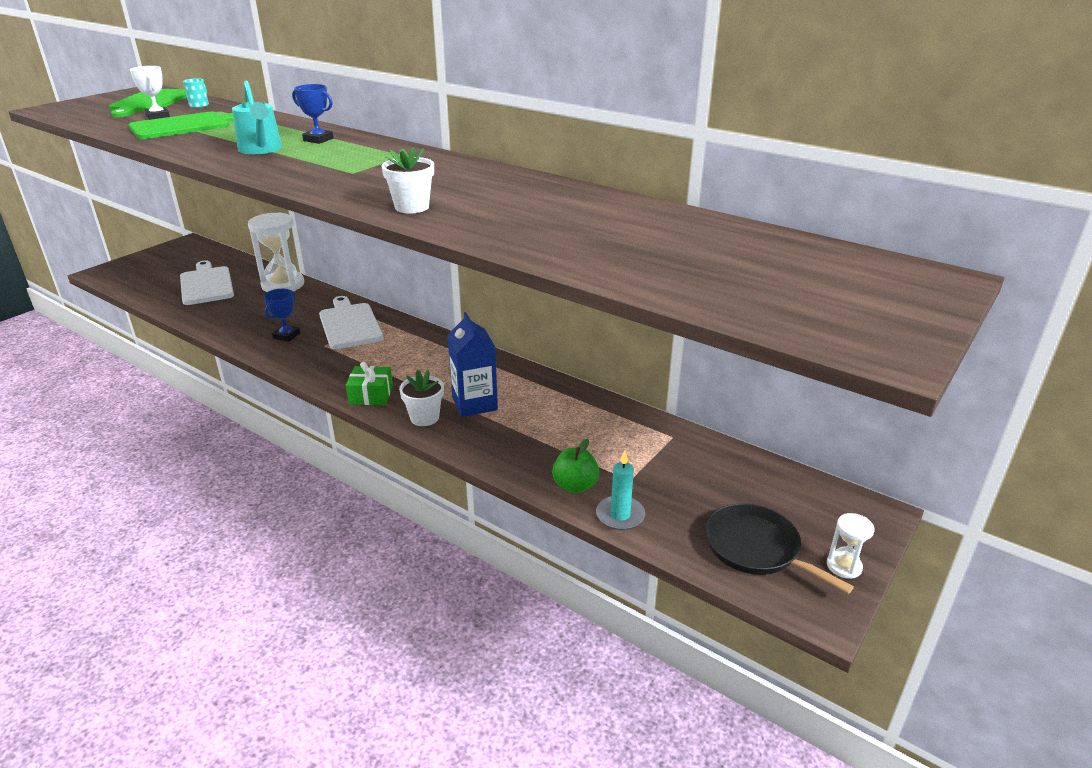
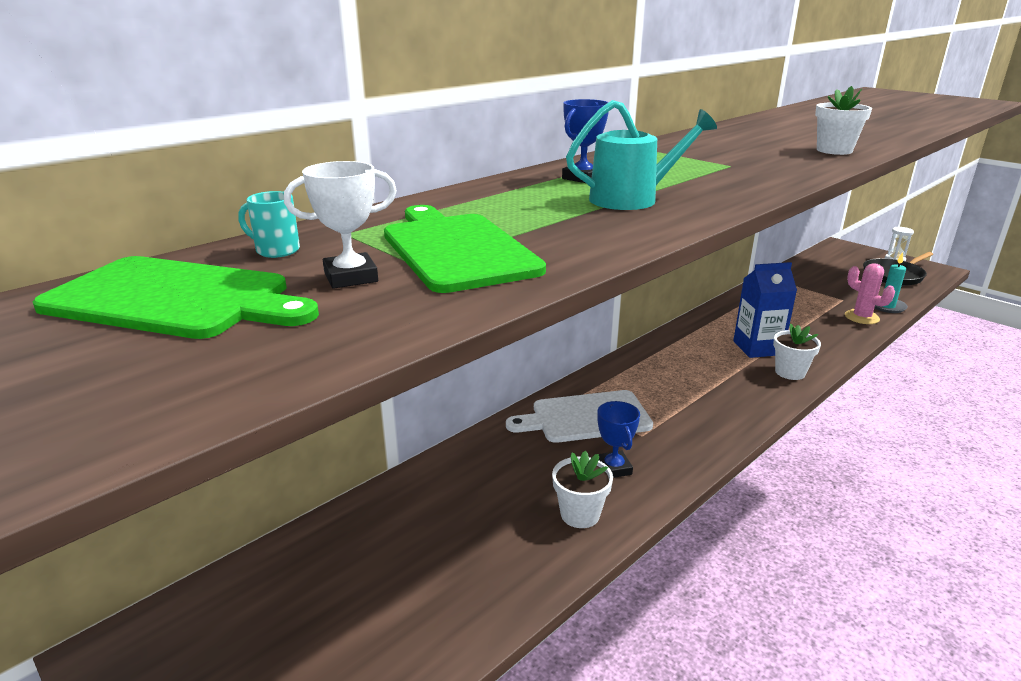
camera: 80 degrees left, 5 degrees down
white cutting board [180,260,234,305] -> none
white hourglass [248,212,304,292] -> none
blue trophy [264,289,300,342] -> blue trophy turned 45 degrees clockwise [597,401,640,478]
green gift [346,362,393,405] -> none
green apple [552,439,599,493] -> pink cactus [845,263,895,324]
none -> white flower pot [552,451,613,528]

